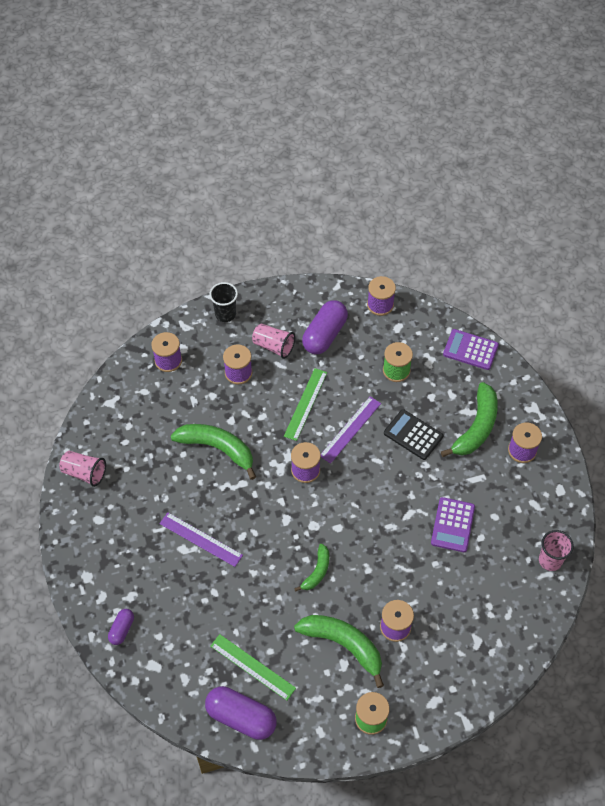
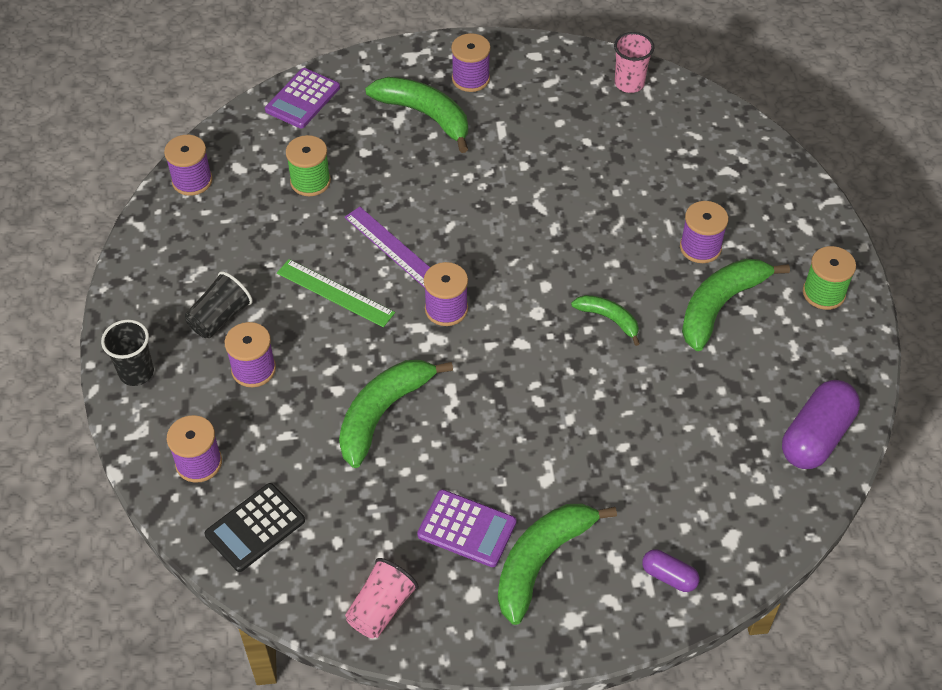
camera: 80 degrees left, 5 degrees down
purple ruler [159,512,243,567] -> none
green ruler [210,634,296,700] -> none
pink cup [252,324,295,359] -> black cup [185,271,253,338]
purple capsule [302,300,348,354] -> none
black calculator [384,409,443,460] -> black calculator moved to [204,483,305,572]
purple calculator [431,497,475,552] -> purple calculator moved to [417,489,516,567]
none -> green banana [498,504,617,625]

